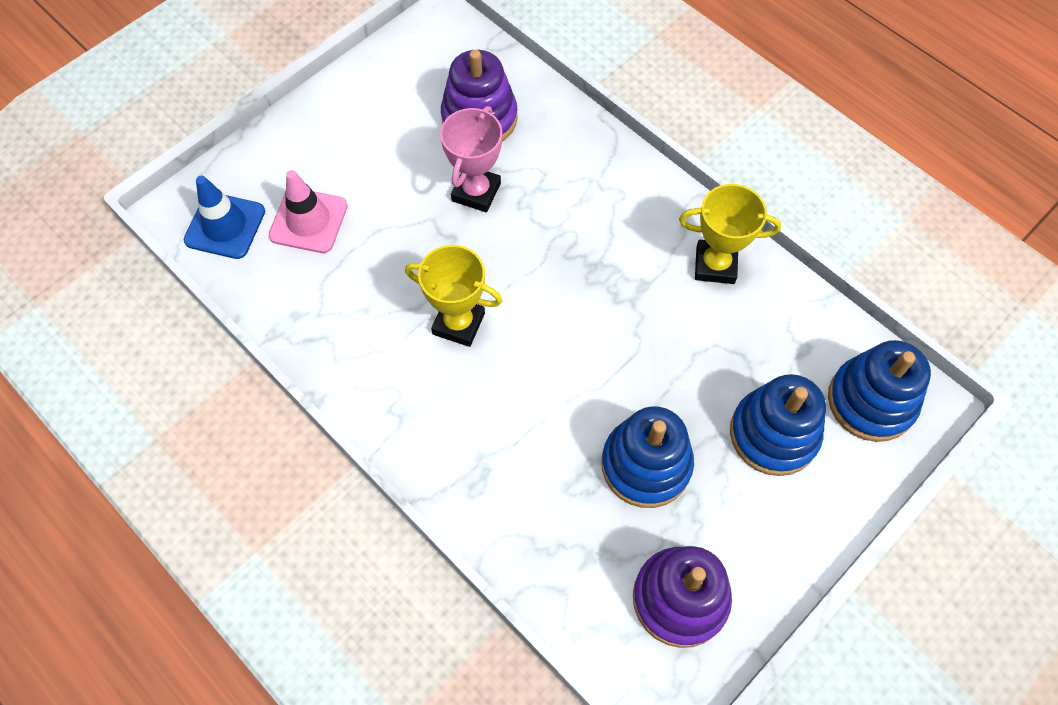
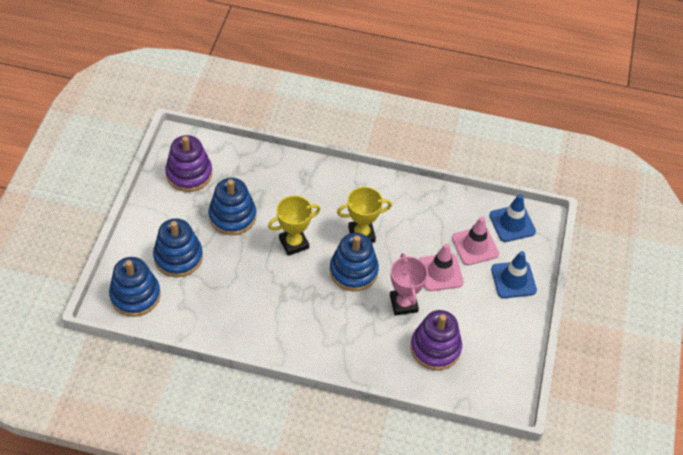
camera: 145 degrees right, 10 degrees down
yellow trophy [679,184,781,284] -> yellow trophy moved to [268,196,321,256]
none -> blue stacking toy [330,233,379,291]
none -> pink traffic cone [419,244,464,291]
none -> blue traffic cone [491,251,537,298]

